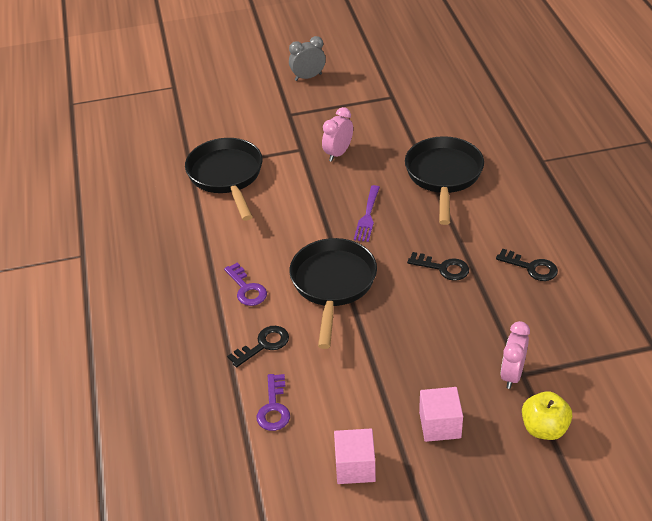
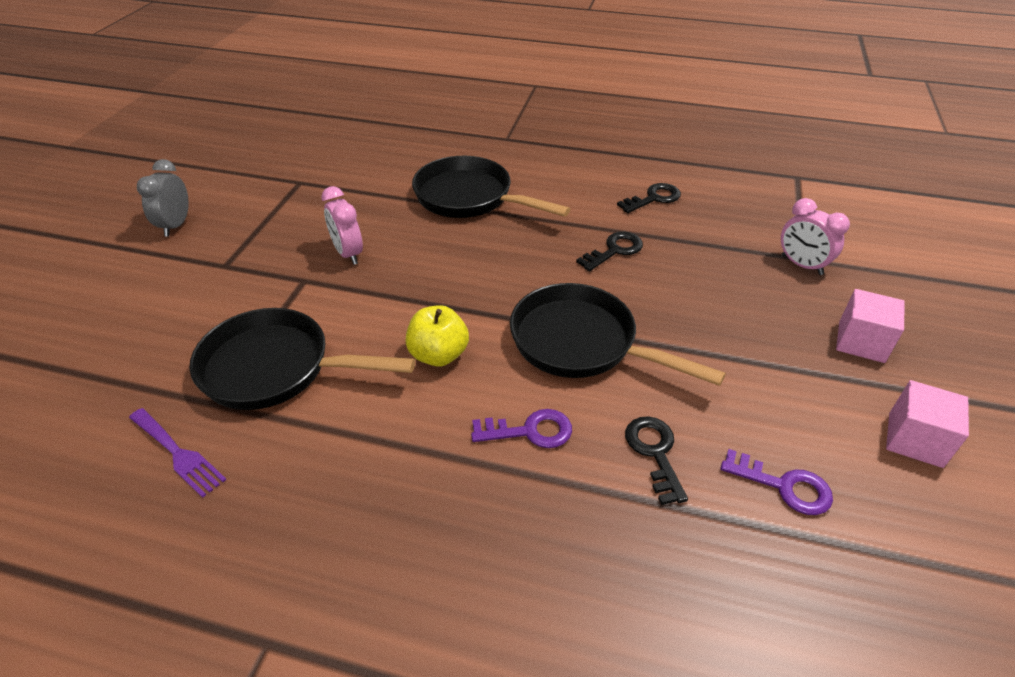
camera: 65 degrees left, 0 degrees up
purple fork [354,185,380,242] -> purple fork moved to [129,408,227,498]
yellow apple [522,391,572,440] -> yellow apple moved to [406,305,469,367]

